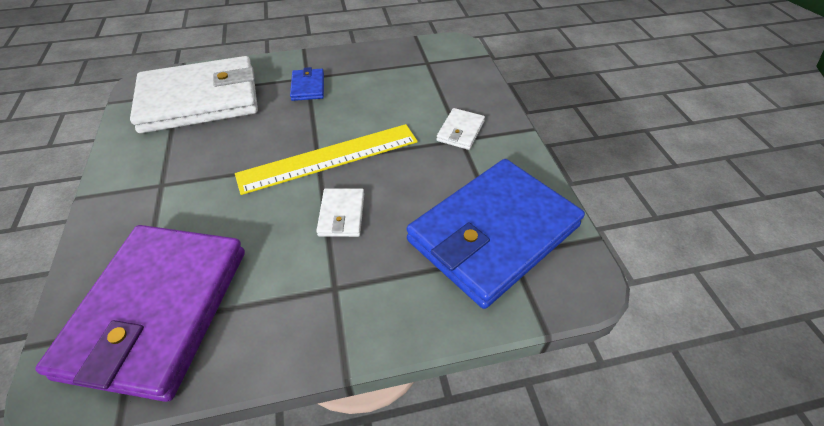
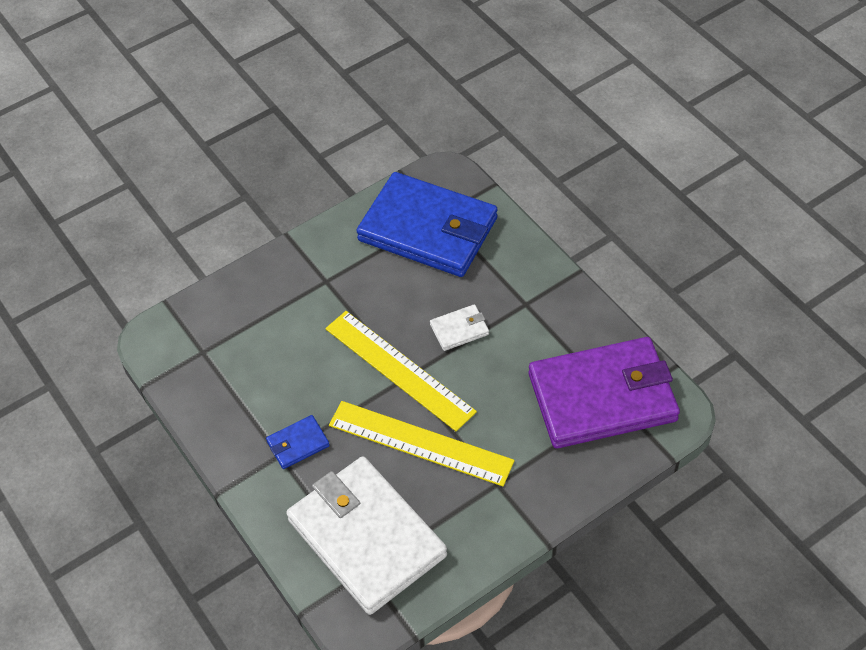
camera: 110 degrees left, 5 degrees up
white wallet [436,108,485,150] -> none
none -> yellow ruler [329,401,515,486]

